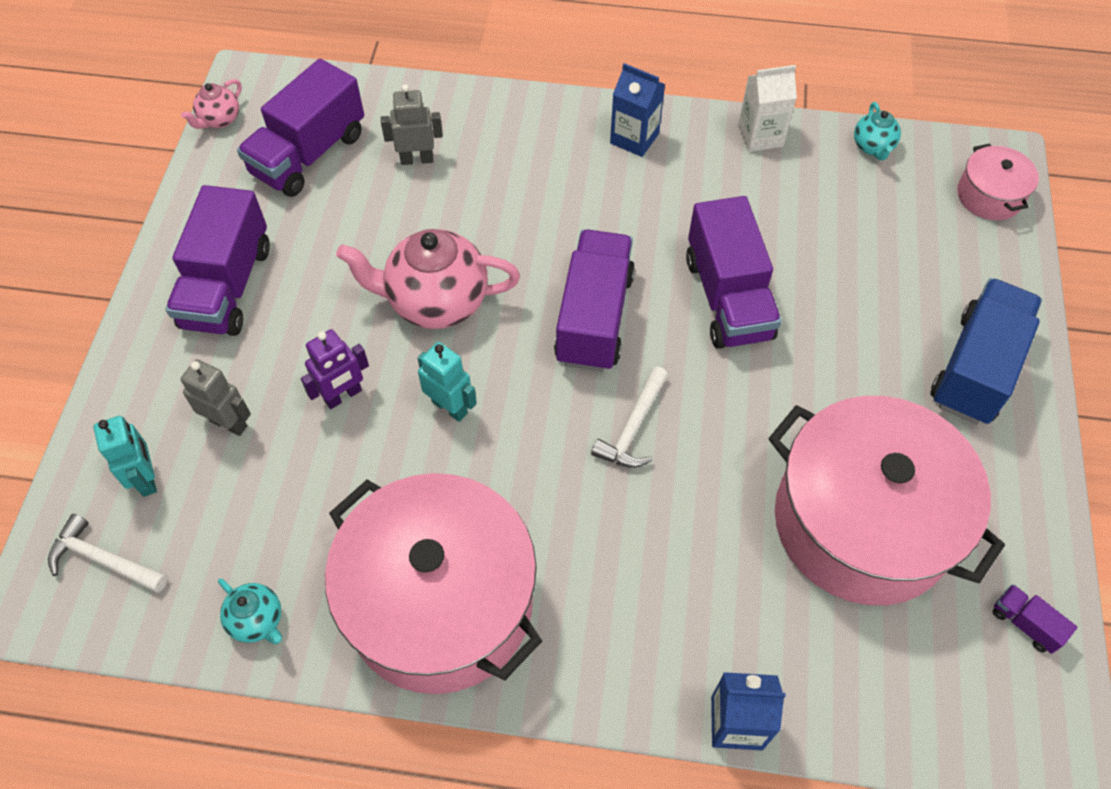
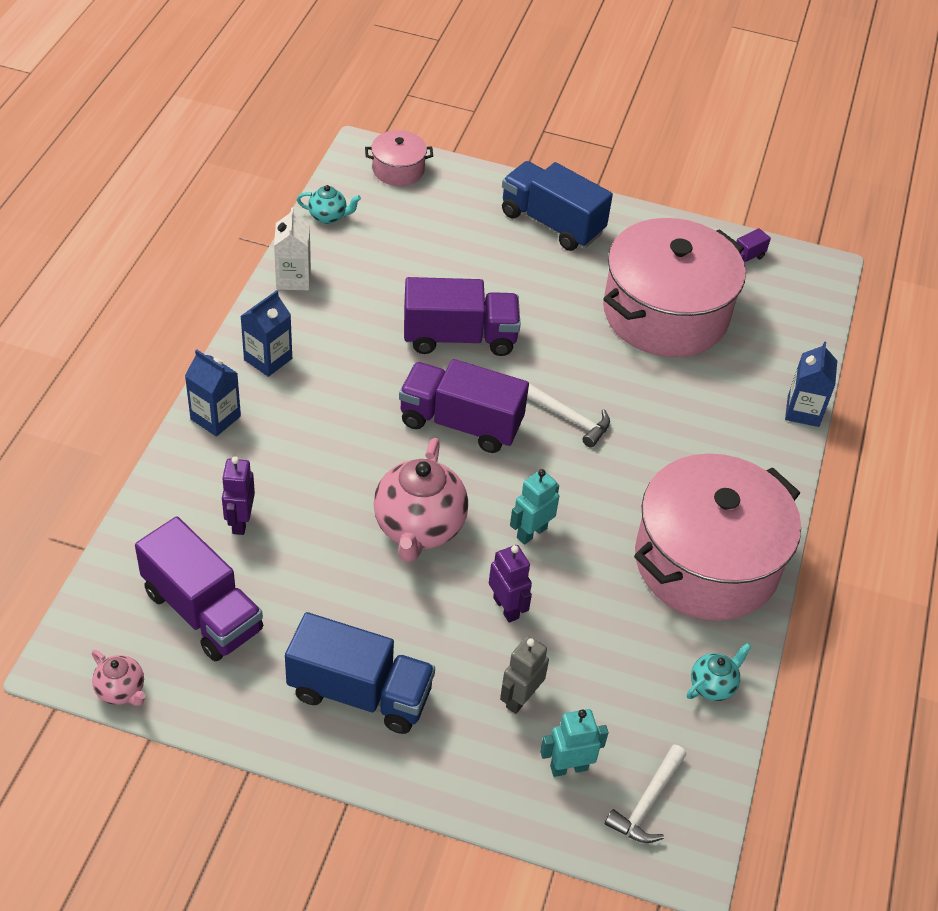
camera: 85 degrees left, 10 degrees down
purple truck [166,185,270,336] -> blue truck [285,612,435,734]
grey robot [381,84,443,165] -> purple robot [222,456,255,535]
none -> blue carton [185,349,241,437]

